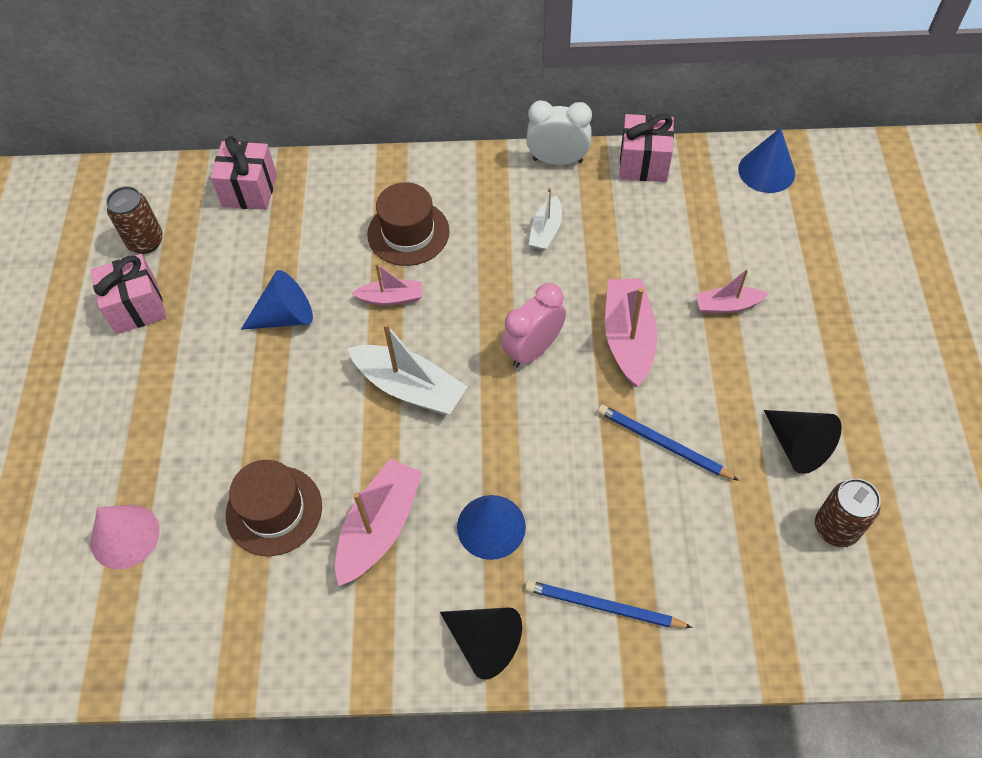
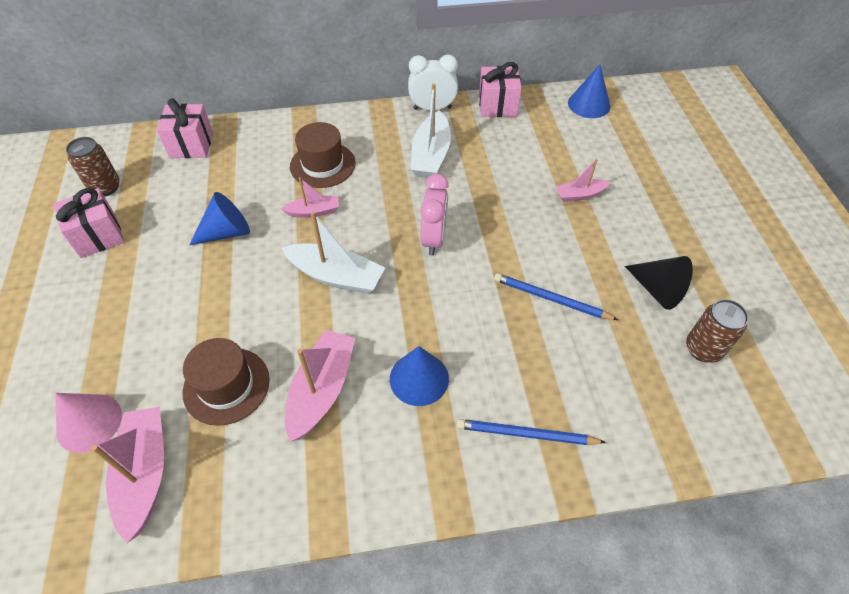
camera: 10 degrees left, 5 degrees down
black cone [440,607,522,680] -> none
pink clock [501,283,566,367] -> pink clock turned 150 degrees clockwise [420,174,449,256]
white boat [529,187,562,251] -> white boat [411,83,451,178], size x1.72
pink boat [605,278,658,387] -> pink boat moved to [91,407,164,543]

